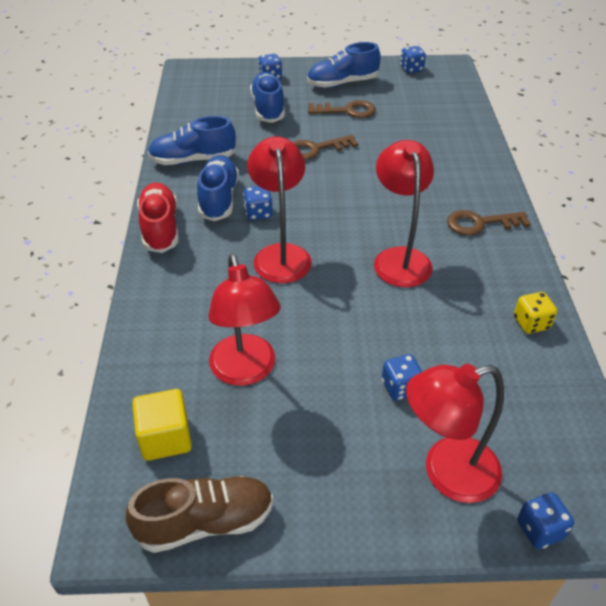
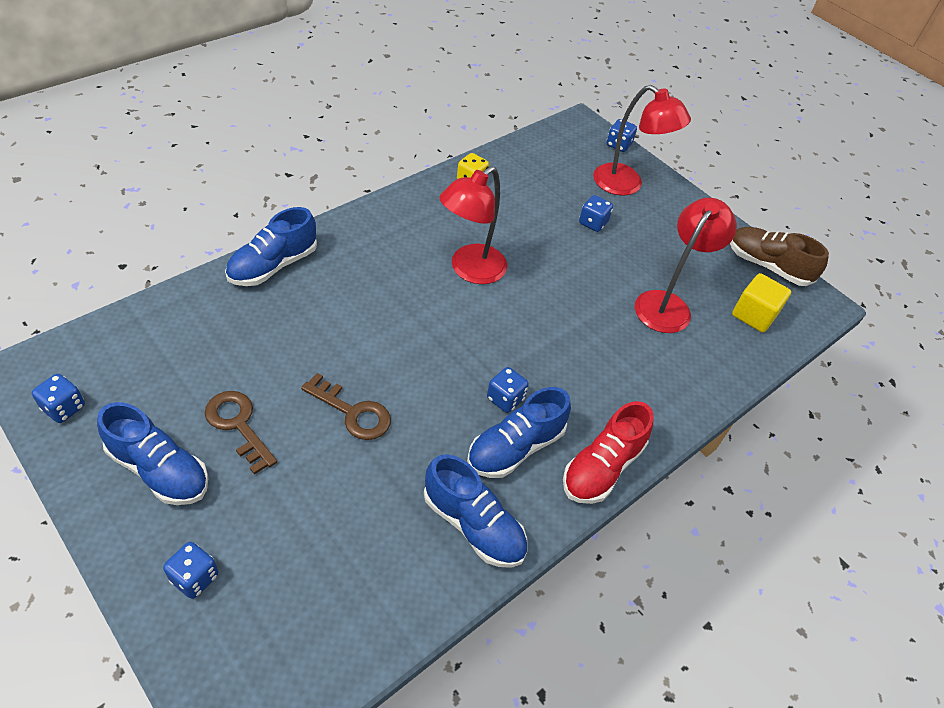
camera: 135 degrees left, 5 degrees up
red lamp [247,137,312,283] -> none
blue shoe [250,72,285,123] -> blue shoe moved to [225,207,317,286]
brown key [447,210,531,236] -> none

